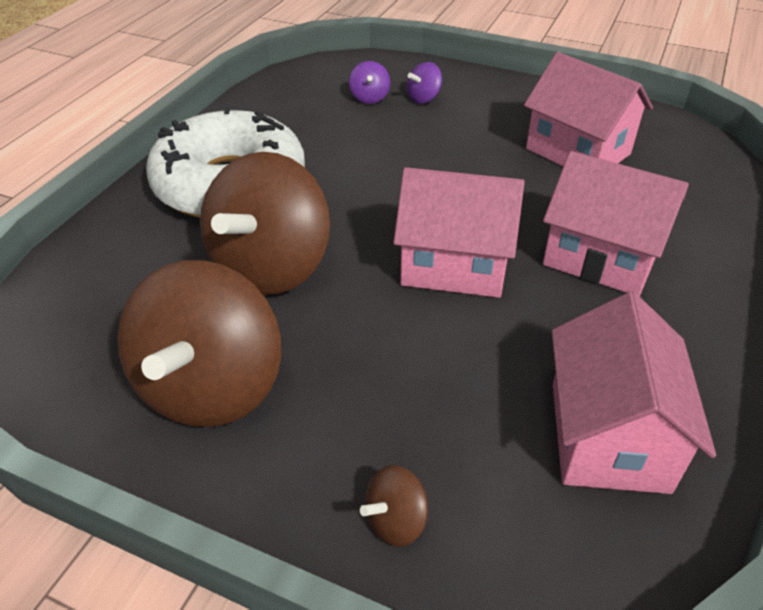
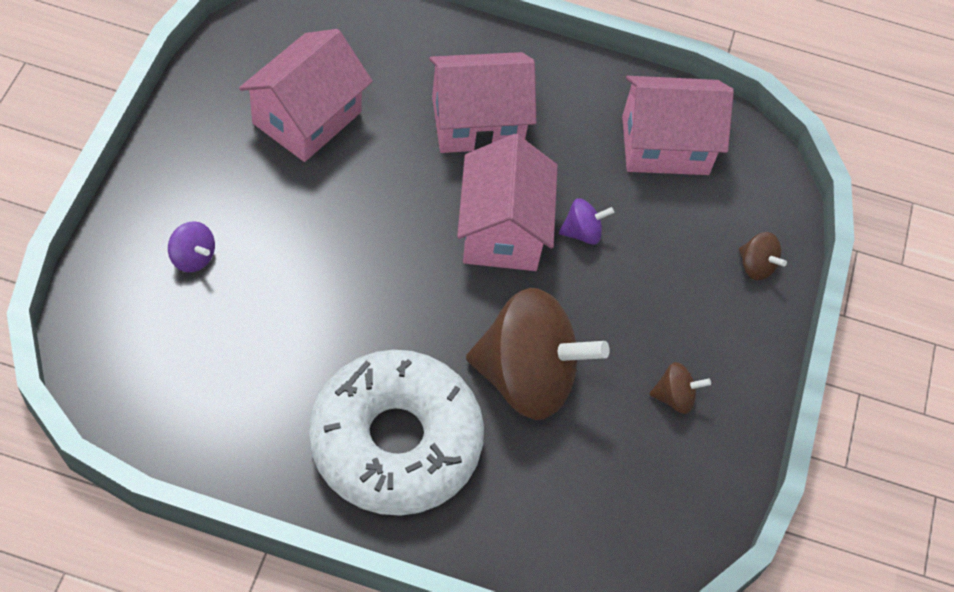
camera: 105 degrees left, 15 degrees up
brown spinning top [117,260,281,427] -> brown spinning top [649,362,711,414], size x0.41
purple spinning top [349,61,390,104] -> purple spinning top moved to [559,198,614,245]
pink house [543,151,689,296] -> pink house turned 60 degrees clockwise [429,52,536,153]

